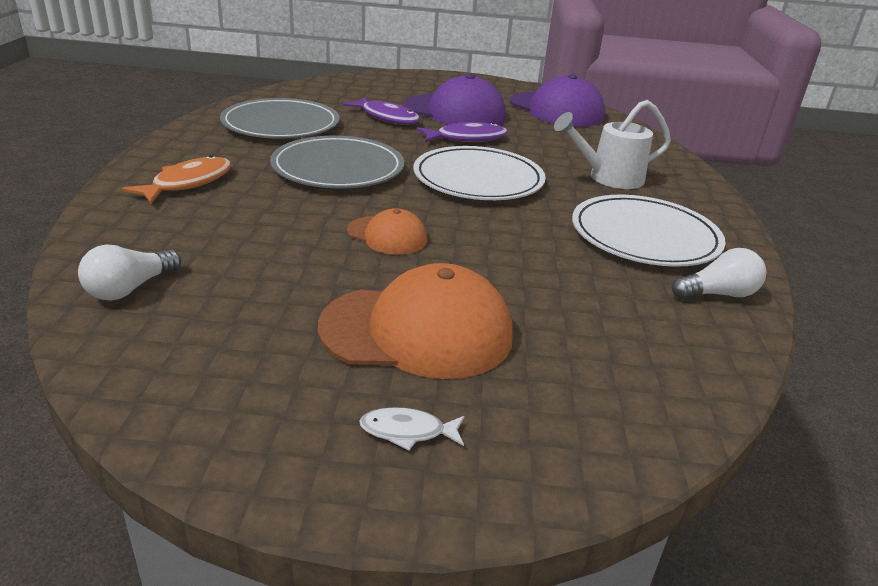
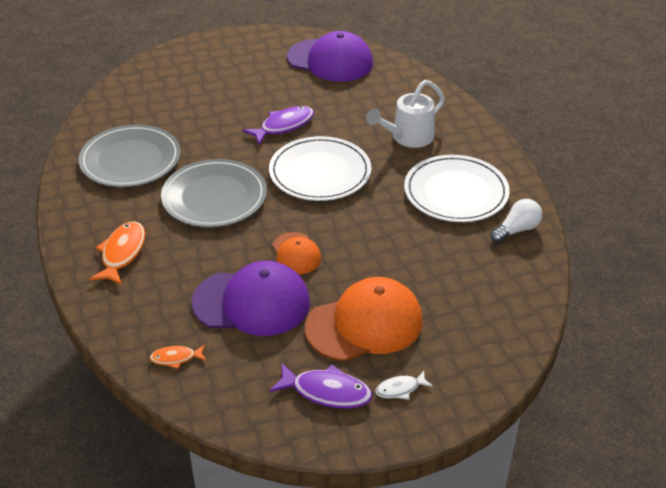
camera: 20 degrees left, 10 degrees up
white light bulb [78,245,181,301] -> orange fish [150,345,206,369]
purple fish [342,97,420,125] -> purple fish moved to [269,362,372,408]
orange cap [347,208,427,255] -> orange cap turned 60 degrees clockwise [272,232,321,274]
purple cap [404,74,506,125] -> purple cap moved to [192,261,310,336]

